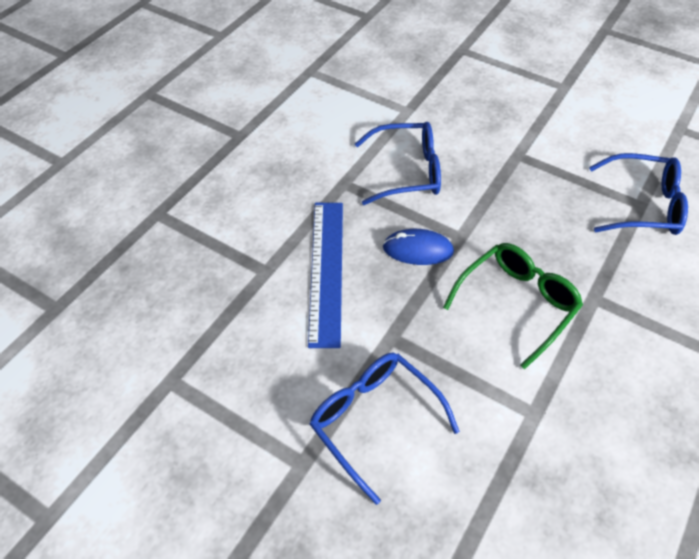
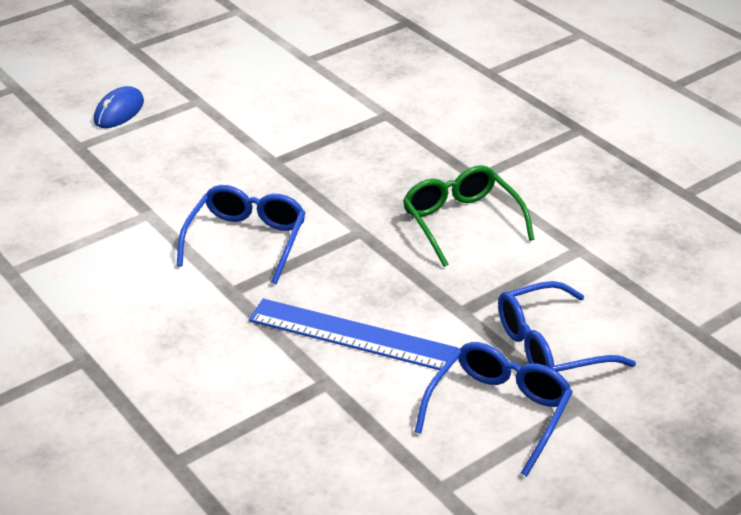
camera: 70 degrees left, 15 degrees down
blue mouse [383,229,454,265] -> blue mouse moved to [94,86,144,128]
blue glasses [589,153,688,235] -> blue glasses moved to [415,342,572,477]

